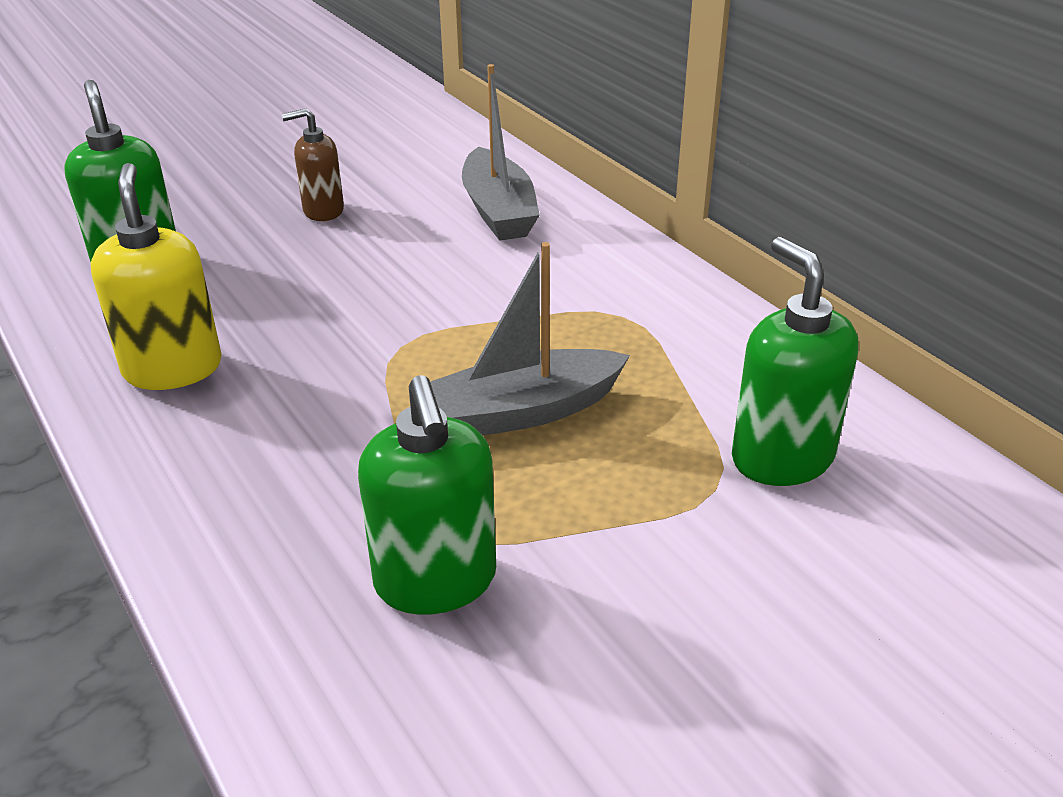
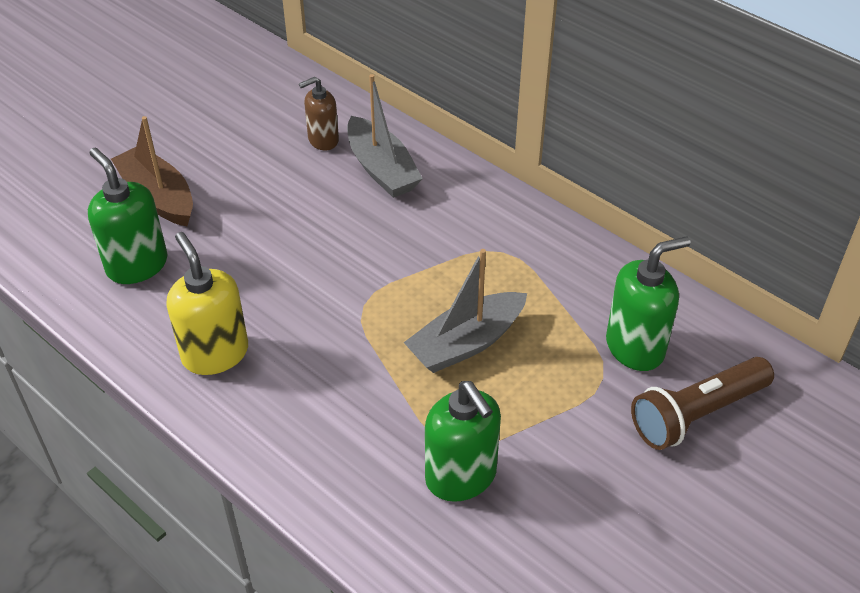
camera: 15 degrees left, 10 degrees up
brown soap dispenser [282,108,344,221] -> brown soap dispenser moved to [299,77,339,150]
green soap dispenser [732,237,858,486] -> green soap dispenser turned 105 degrees clockwise [606,236,691,371]
none -> brown boat [111,116,193,226]
none -> brown flashlight [631,357,774,450]

